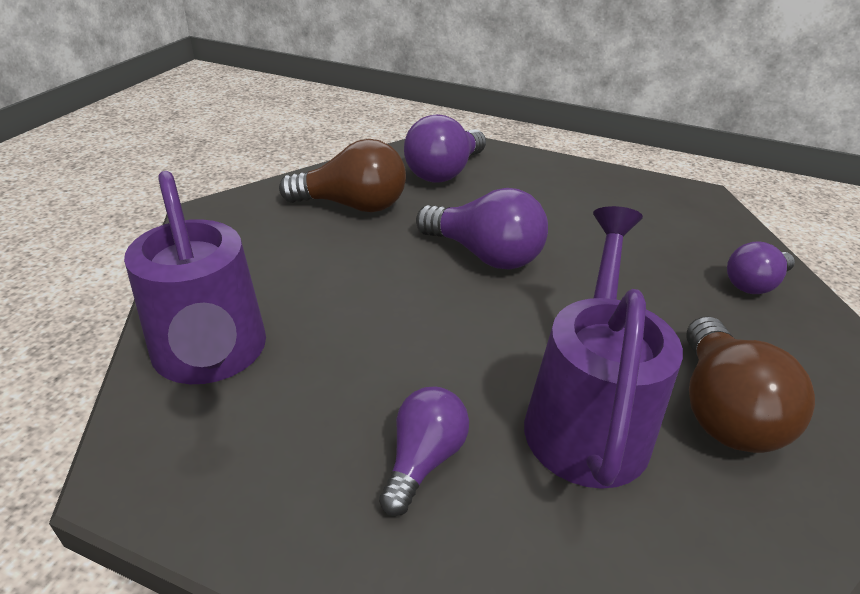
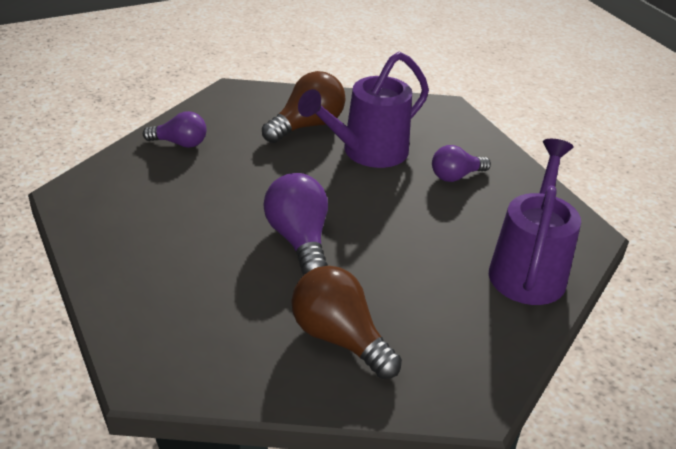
camera: 140 degrees left, 0 degrees up
purple light bulb [404,114,486,183] -> none

